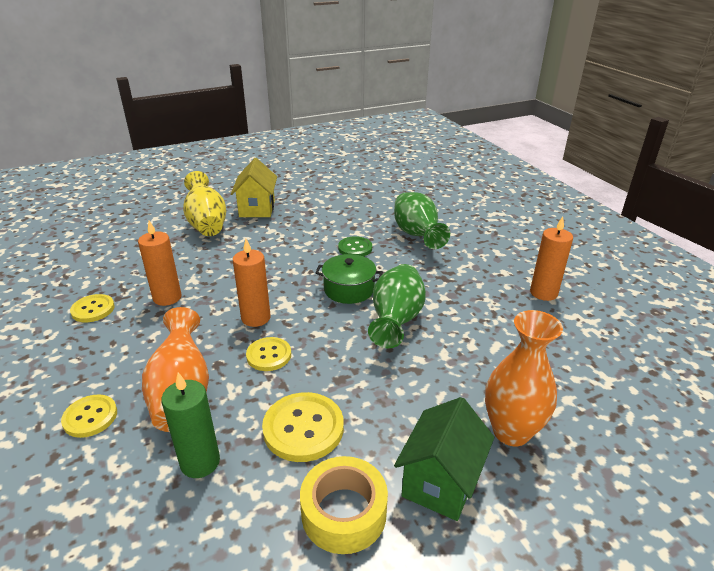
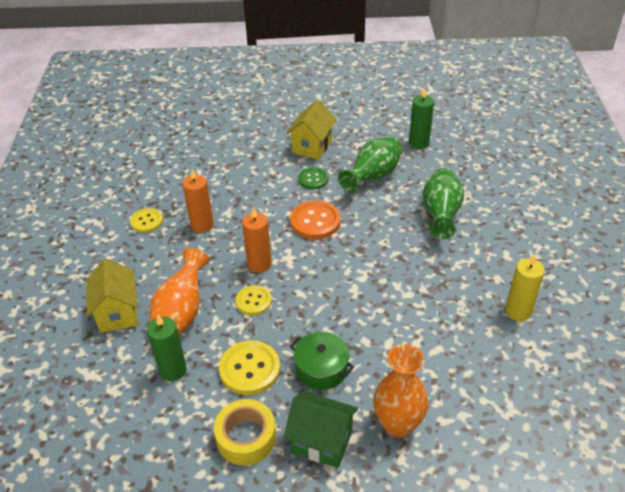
camera: 25 degrees right, 10 degrees up
yellow button [61,394,117,438] -> yellow house [86,259,138,333]
yellow vase [183,171,226,236] -> none
green pot [315,254,383,304] -> green pot moved to [290,332,354,390]
green button [338,236,372,256] -> green button moved to [298,167,328,189]
green vase [368,264,426,348] -> green vase moved to [338,137,403,193]
green house [394,397,494,521] -> green house turned 60 degrees clockwise [284,391,358,468]
orange candle [530,217,573,301] -> yellow candle [505,254,545,321]
none -> orange button [290,201,341,239]
none -> green candle [409,88,434,149]

